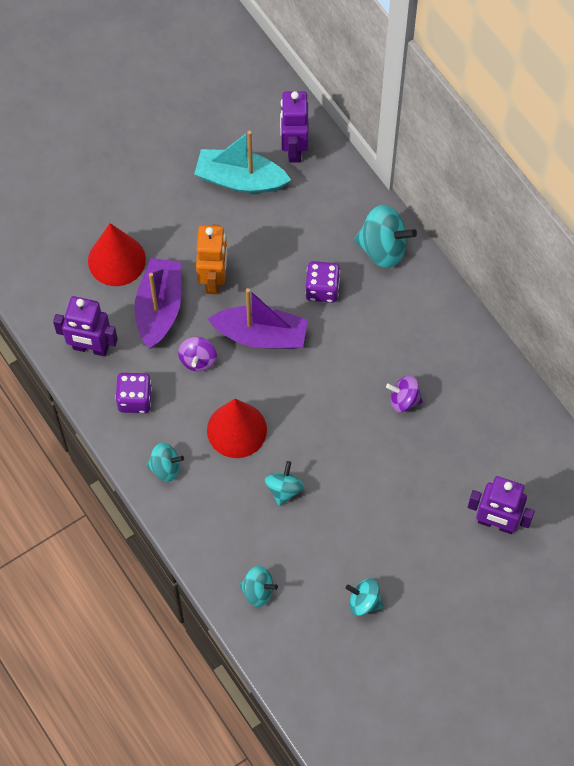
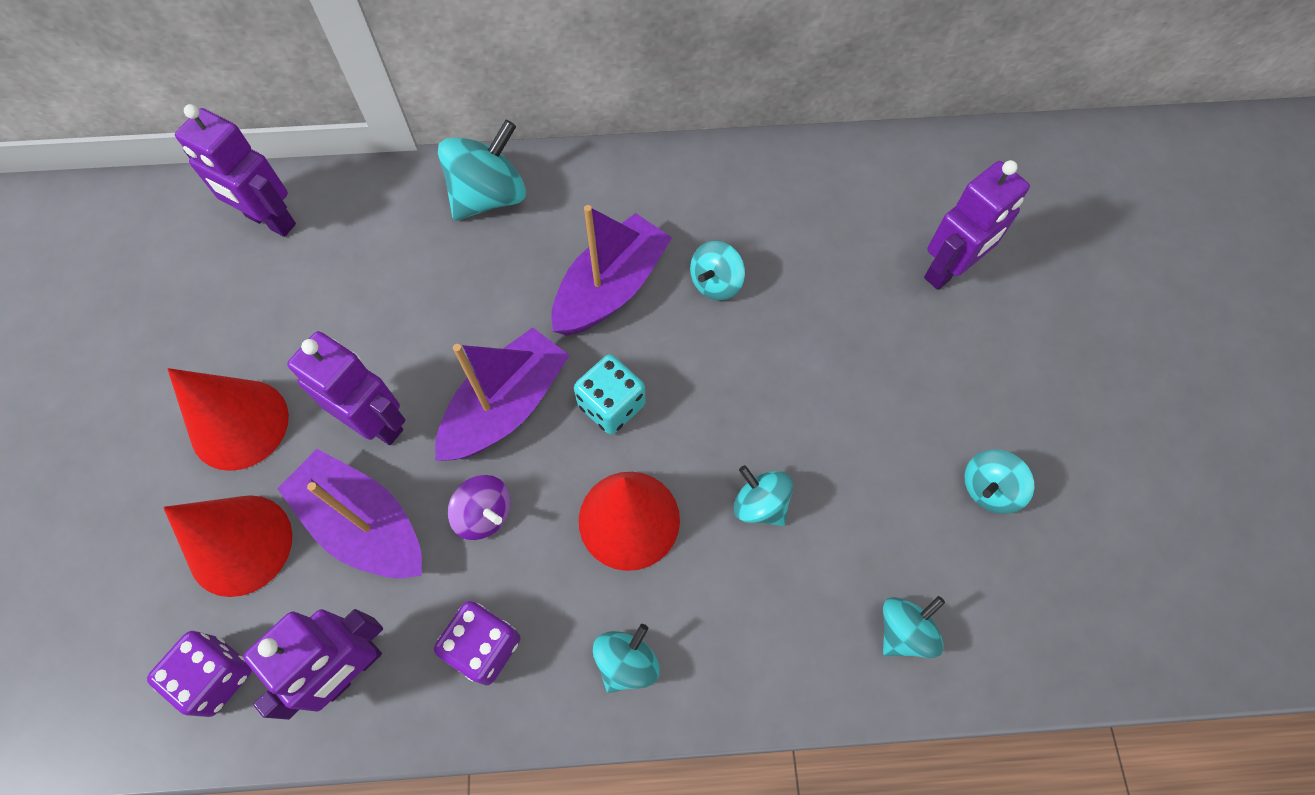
camera: 60 degrees left, 0 degrees up
turquoise boat [194,131,291,193] -> none
orange robot [196,225,227,294] -> purple robot [287,331,405,445]
purple dice [305,261,340,303] -> purple dice moved to [147,631,252,717]
purple spinning top [386,375,423,412] -> turquoise spinning top [690,241,745,301]
none -> red cone [167,368,289,471]
none -> purple boat [551,205,672,336]
none -> turquoise dice [574,354,646,435]

